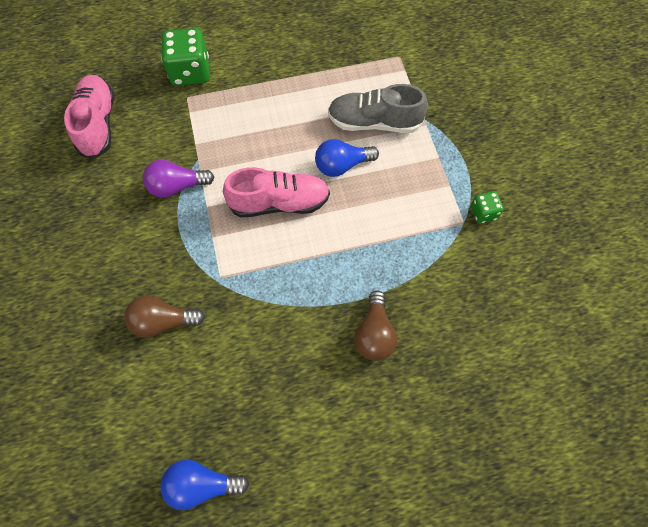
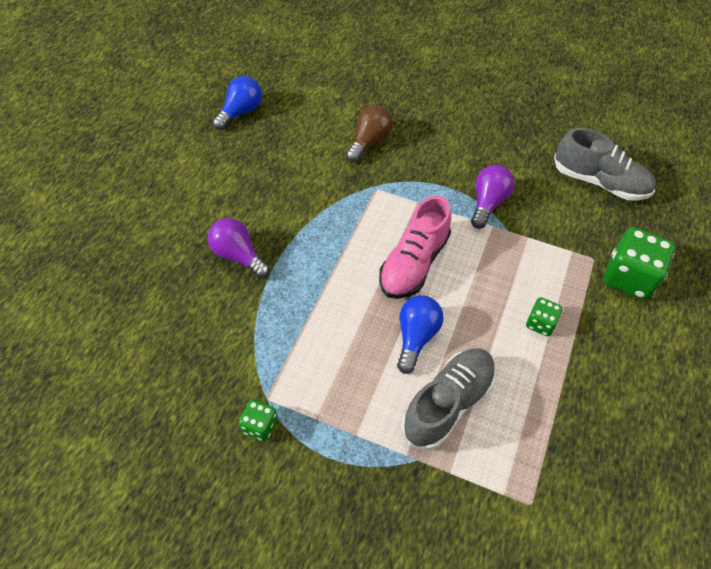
camera: 125 degrees right, 10 degrees down
pink shoe [64,75,114,159] -> grey shoe [554,128,656,201]
brown light bulb [354,290,397,361] -> purple light bulb [208,218,270,278]
none -> green dice [526,297,563,336]

